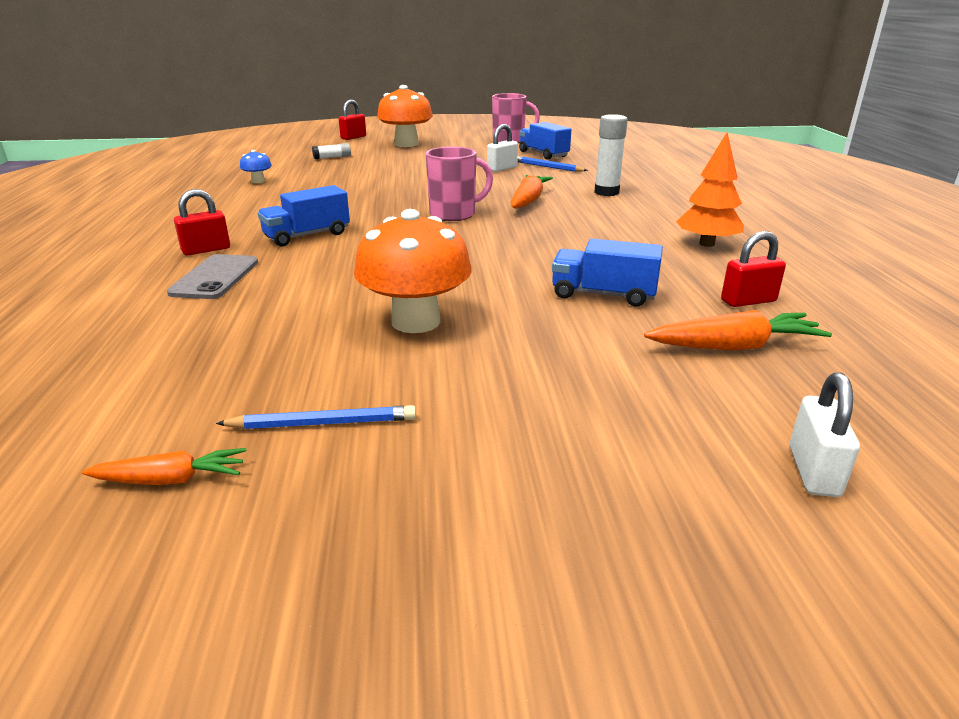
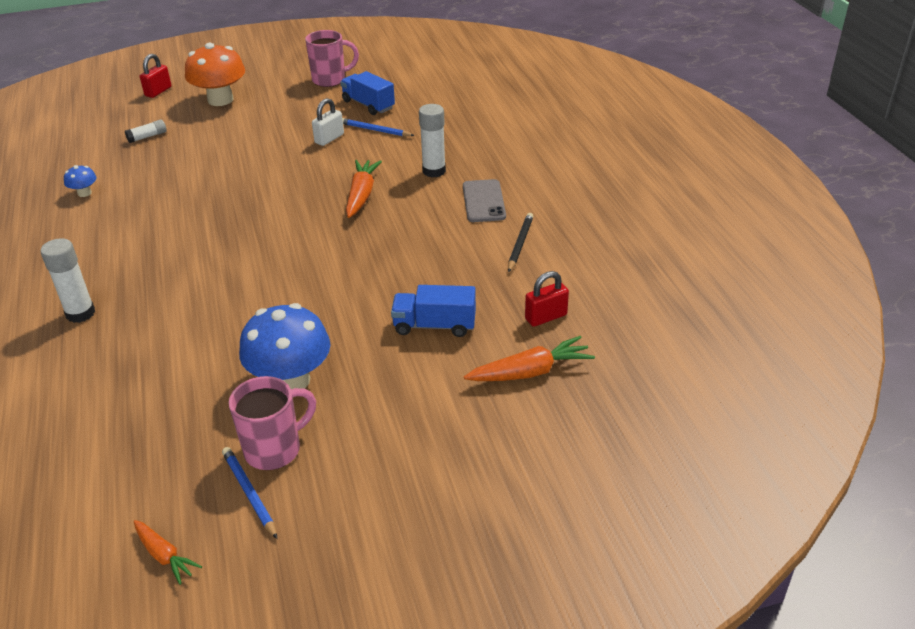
camera: 10 degrees left, 10 degrees up
orange carrot [82,448,246,485] -> orange carrot turned 60 degrees clockwise [134,520,202,585]
grey phone [167,254,258,299] -> grey phone moved to [463,179,506,222]
red padlock [174,189,230,256] -> white glue stick [40,238,95,323]
blue pencil [216,405,416,429] -> blue pencil turned 105 degrees counterclockwise [222,447,278,539]
blue truck [258,185,350,246] -> none
orange mushroom [354,209,472,333] -> blue mushroom [239,303,330,389]
pink mug [426,146,493,221] -> pink mug moved to [229,376,316,470]
orange tree [676,132,744,247] -> black pencil [508,213,533,272]
white padlock [790,372,860,497] -> none

